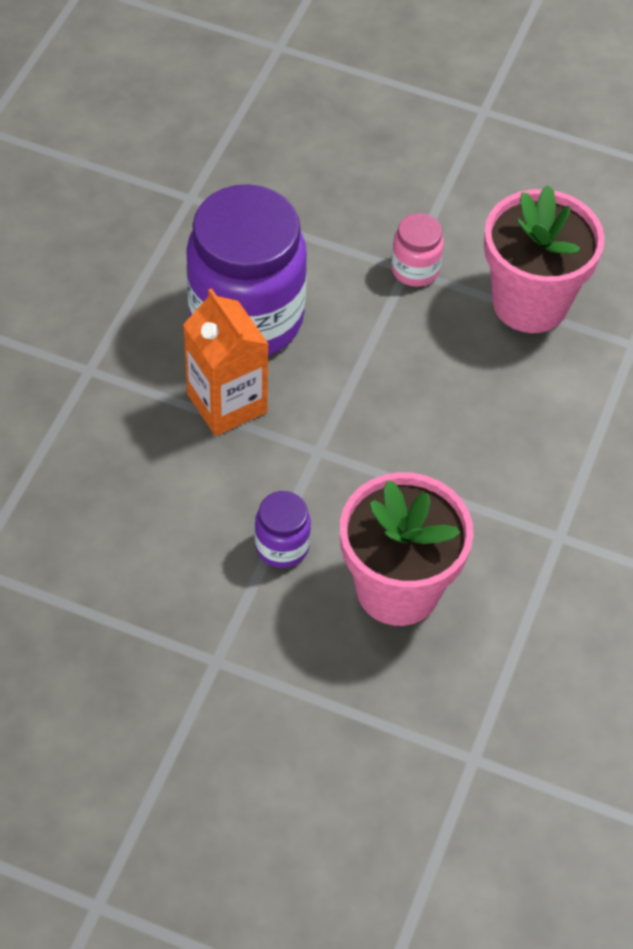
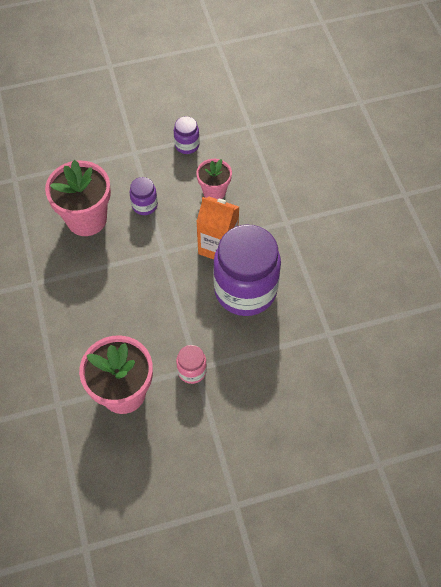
camera: 145 degrees right, 5 degrees up
none -> purple jar [174,116,200,154]
none -> pink flower pot [196,159,232,199]

